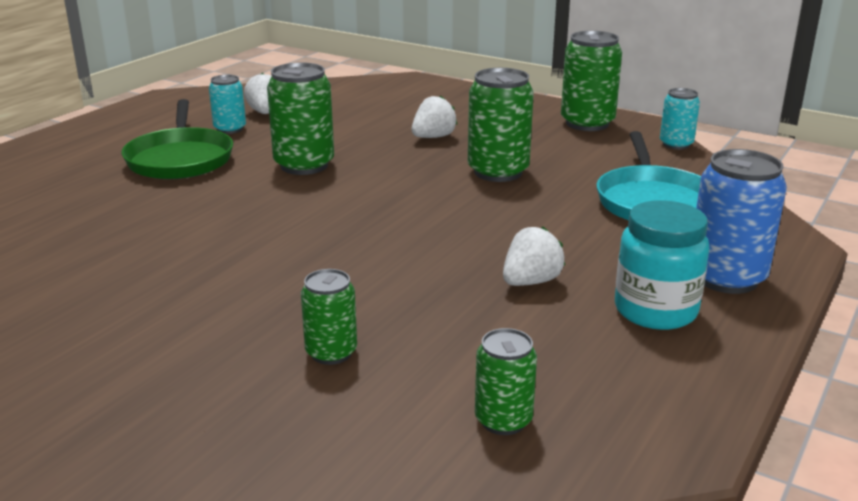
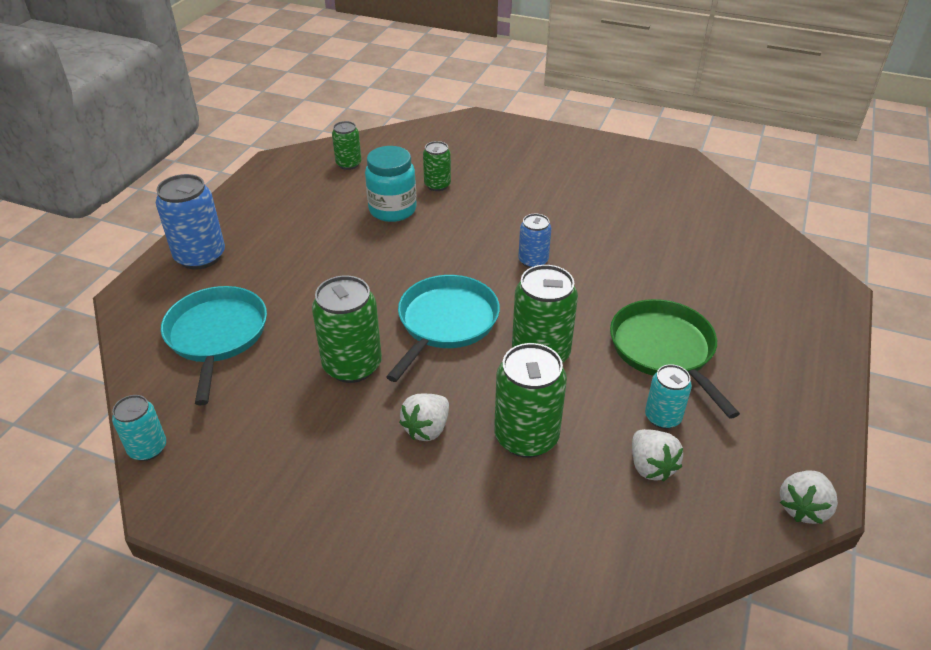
camera: 170 degrees right, 15 degrees up
white strawberry [503,226,565,286] -> white strawberry moved to [779,470,838,524]
green can [561,31,622,131] -> green can moved to [494,343,567,458]
turquoise jar [615,200,709,330] -> turquoise jar moved to [365,146,417,222]
none -> turquoise pan [386,275,500,382]
none -> blue can [518,214,551,268]

